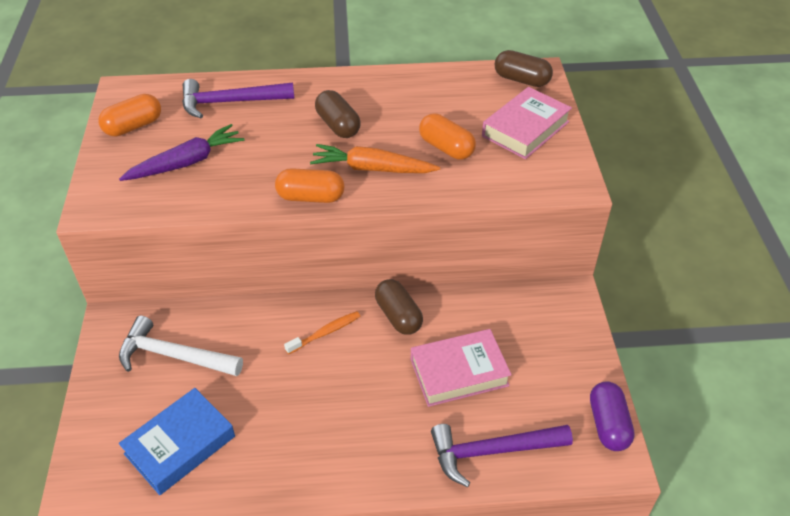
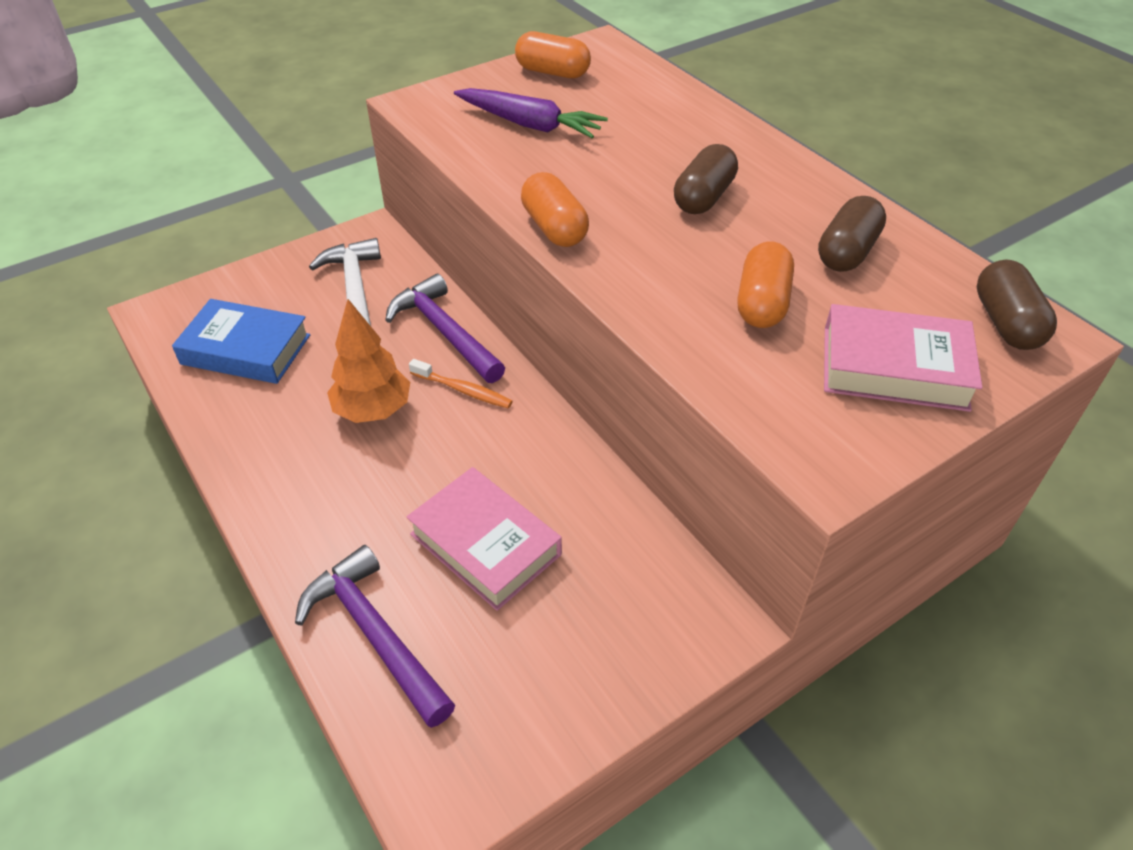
camera: 60 degrees right, 0 degrees up
purple hammer [182,79,294,118] -> purple hammer moved to [385,274,505,383]
orange carrot [310,144,440,173] -> none
brown capsule [375,279,423,335] -> brown capsule moved to [818,196,886,272]
purple capsule [590,381,635,451] -> none
none -> orange tree [327,299,410,423]

